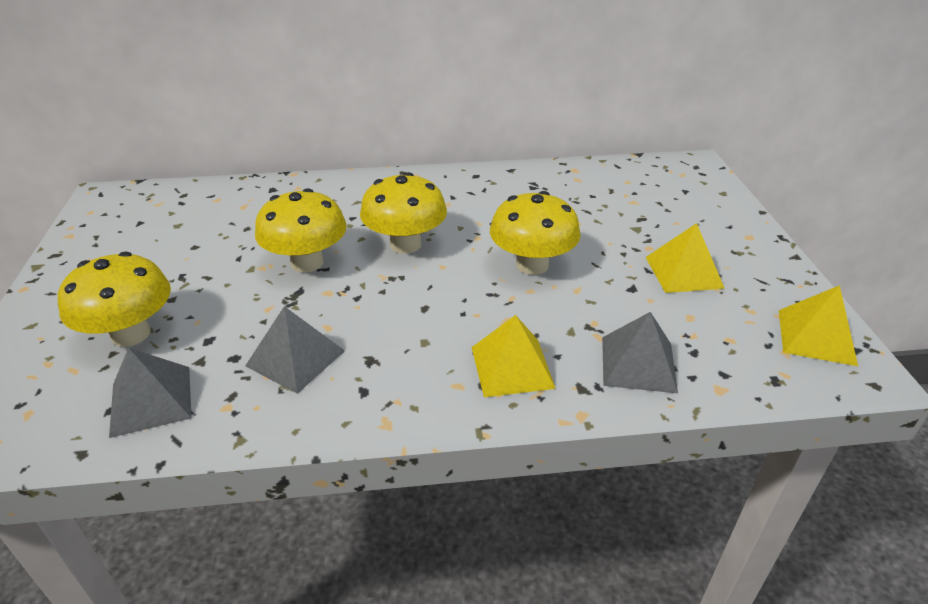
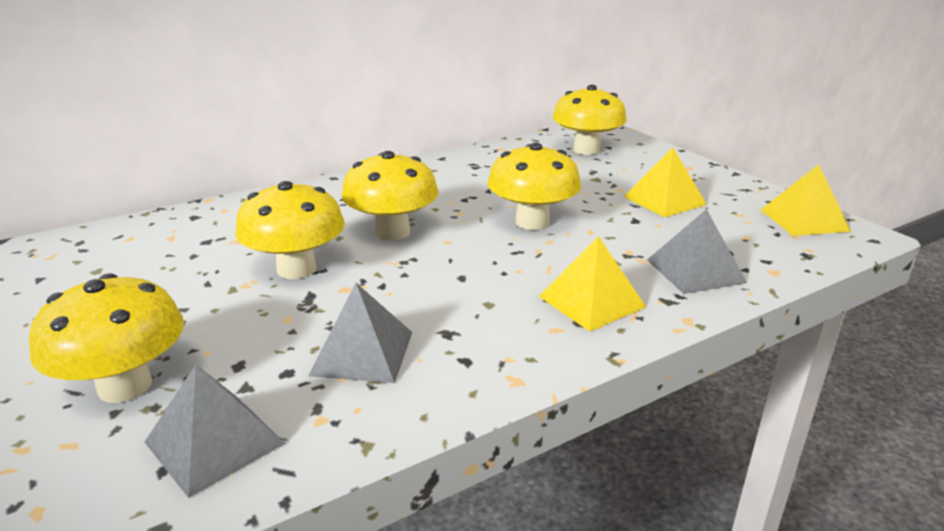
camera: 25 degrees left, 10 degrees down
none -> yellow mushroom [553,85,627,155]

